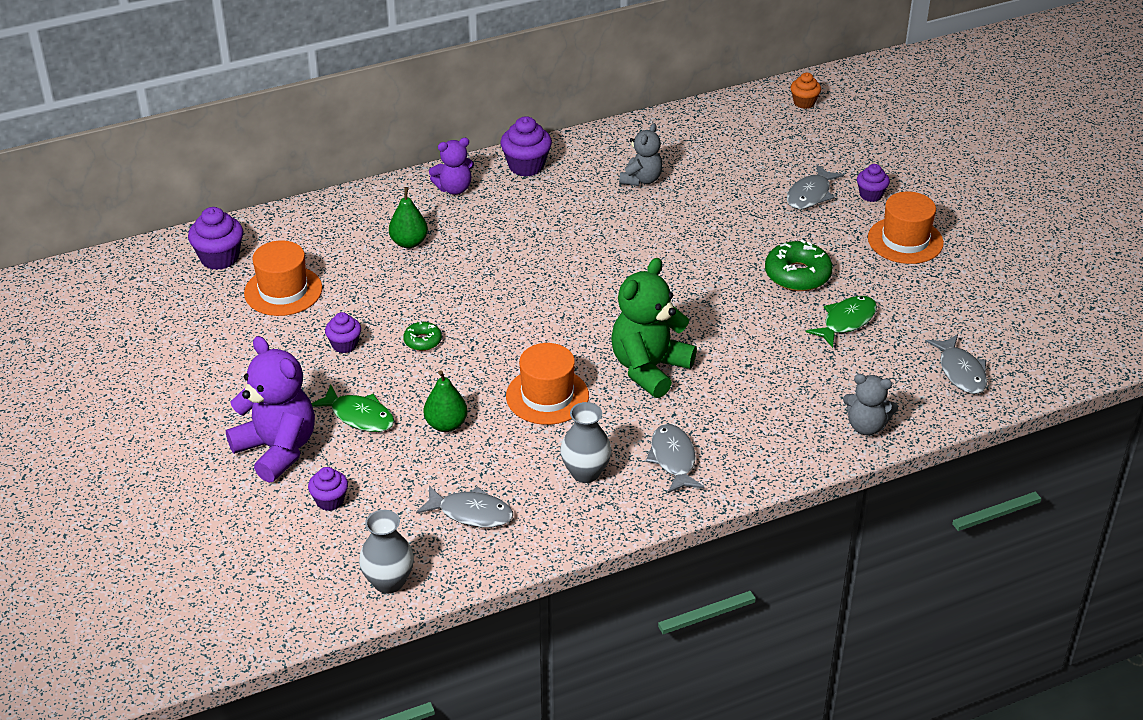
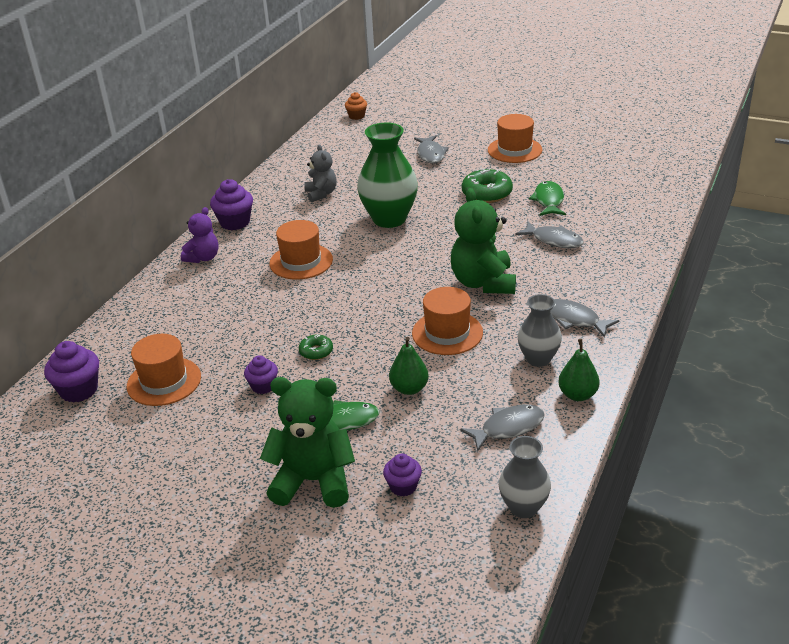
camera: 40 degrees left, 5 degrees down
purple teddy bear [226,336,315,483] -> green teddy bear [260,377,355,508]
green pear [389,187,428,248] -> green pear moved to [558,339,600,401]
grey teddy bear [843,374,898,436] -> none
purple cupcake [857,164,890,202] -> none
grey fish [926,334,987,394] -> grey fish moved to [515,222,584,248]
none -> orange hat [269,220,333,280]
none -> green vase [357,122,418,228]

